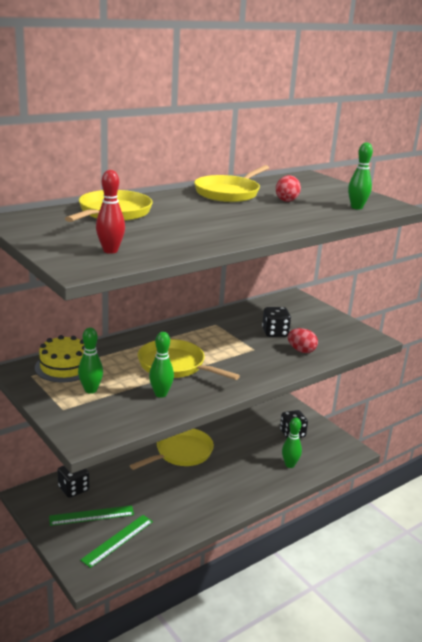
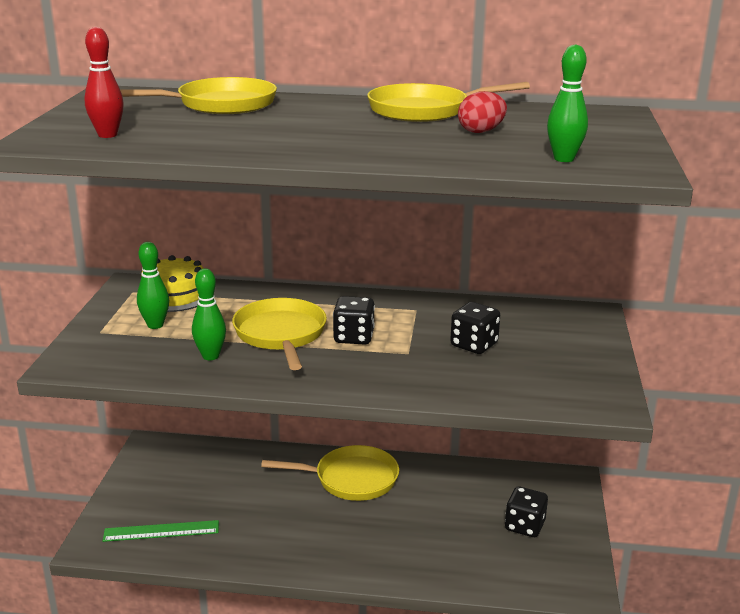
camera: 45 degrees right, 0 degrees up
green ruler [49,505,134,526] -> none
black dice [57,466,89,498] -> black dice moved to [333,296,375,344]
green bowling pin [282,417,302,468] -> none
red egg [288,328,318,353] -> none

